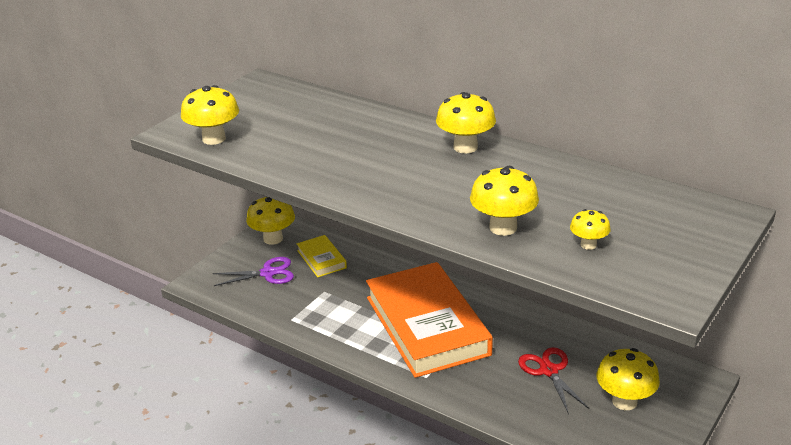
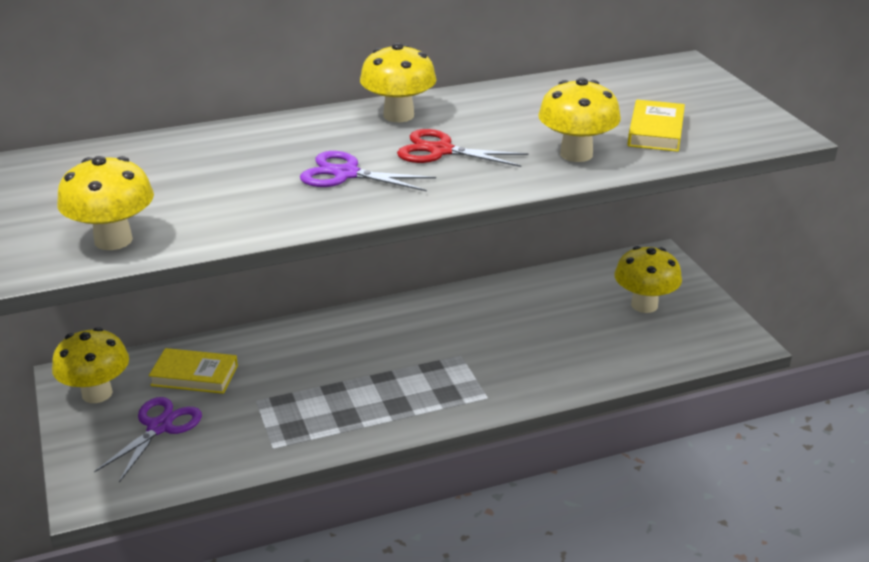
camera: 55 degrees left, 0 degrees up
orange book [366,262,493,378] -> none
red scissors [518,347,589,412] -> red scissors moved to [397,129,528,167]
yellow mushroom [570,209,611,250] -> yellow book [628,100,685,152]
none -> purple scissors [300,151,436,192]

